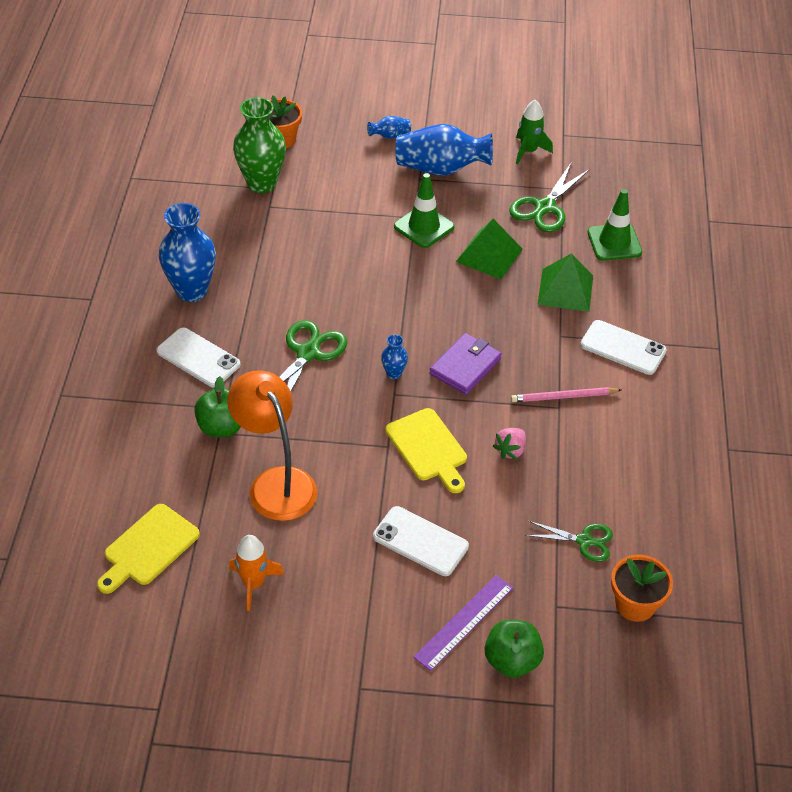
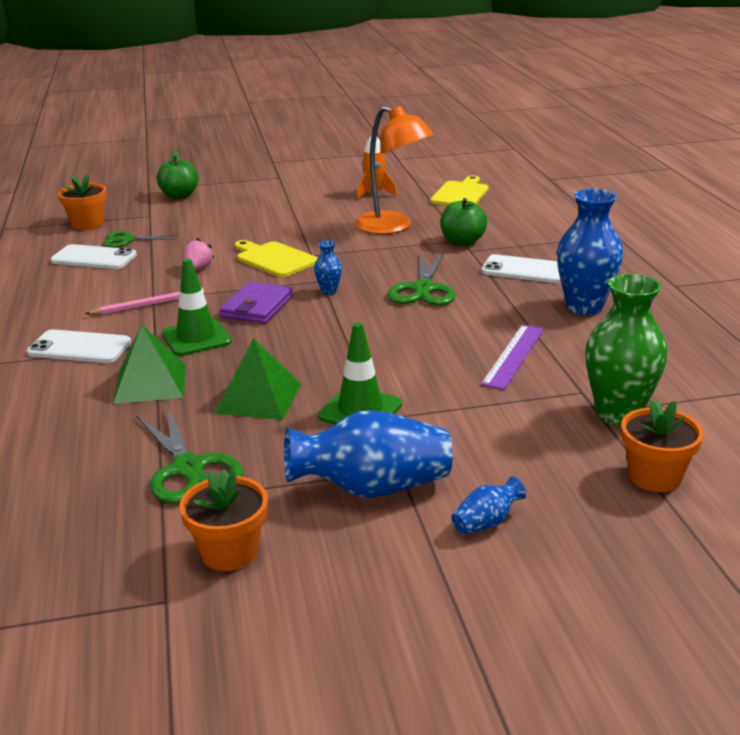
camera: 165 degrees right, 20 degrees down
white phone [373,506,469,576] -> white phone moved to [50,244,137,269]
purple ruler [413,575,513,671] -> purple ruler moved to [481,325,544,390]
green scissors [509,163,590,232] -> green scissors turned 135 degrees clockwise [136,406,243,504]
green rocket [516,100,553,165] -> orange flower pot [179,469,268,571]
green traffic cone [587,189,642,261] -> green traffic cone moved to [162,259,232,356]

